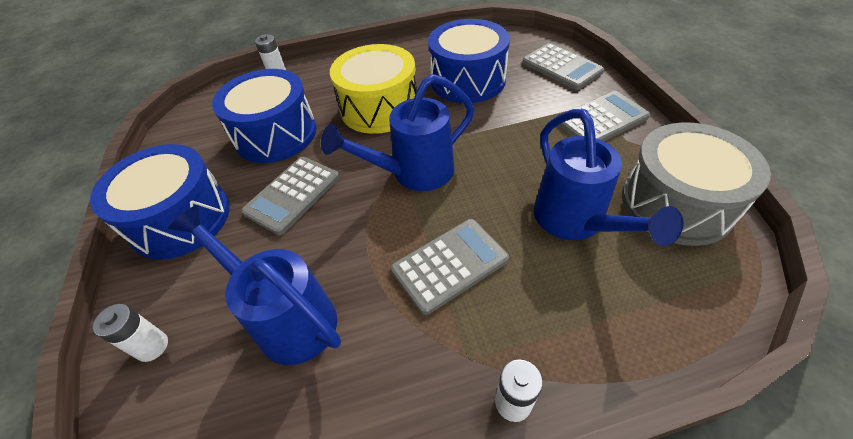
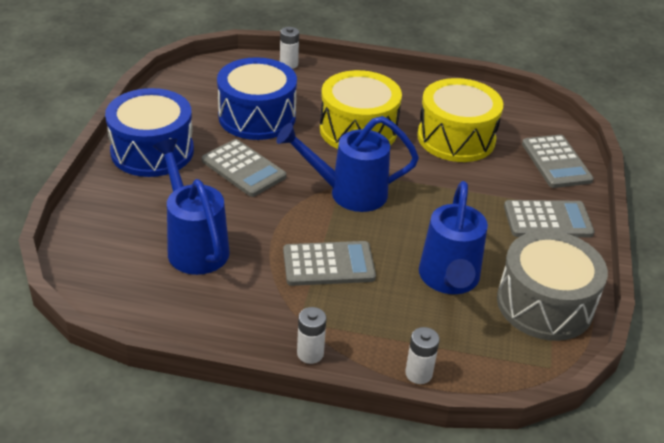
camera: 20 degrees right, 10 degrees down
white battery [93,304,168,362] -> white battery moved to [405,327,440,384]
grey calculator [241,157,340,235] -> grey calculator turned 105 degrees counterclockwise [202,139,286,197]
blue drum [428,19,510,103] -> yellow drum [417,78,503,162]

